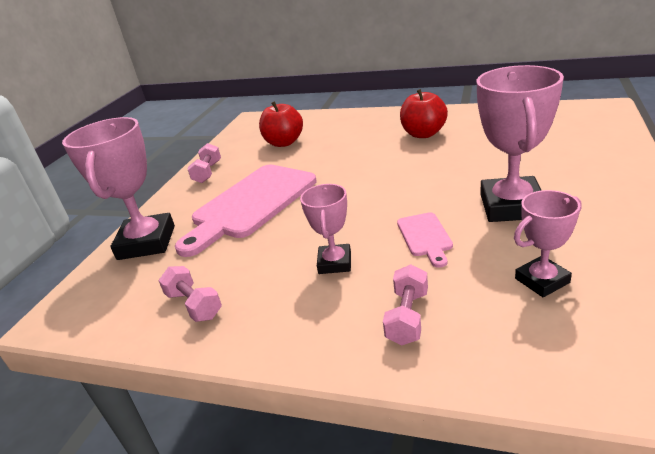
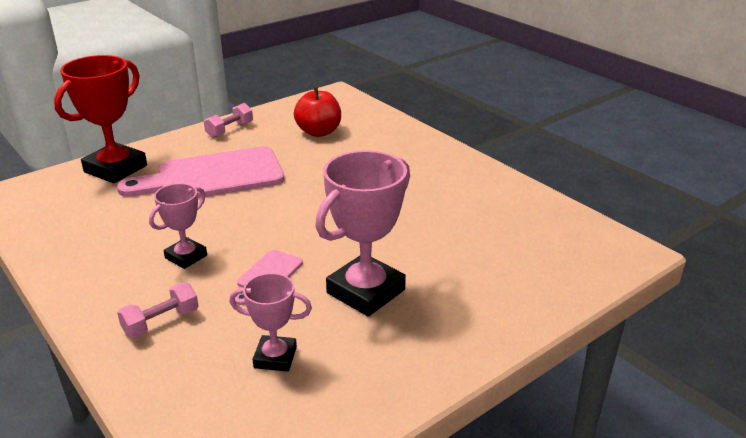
camera: 30 degrees right, 0 degrees up
pink trophy [62,117,175,260] -> red trophy [54,55,147,183]
pink dumbbell [158,266,222,322] -> none
red apple [400,89,448,138] -> none

